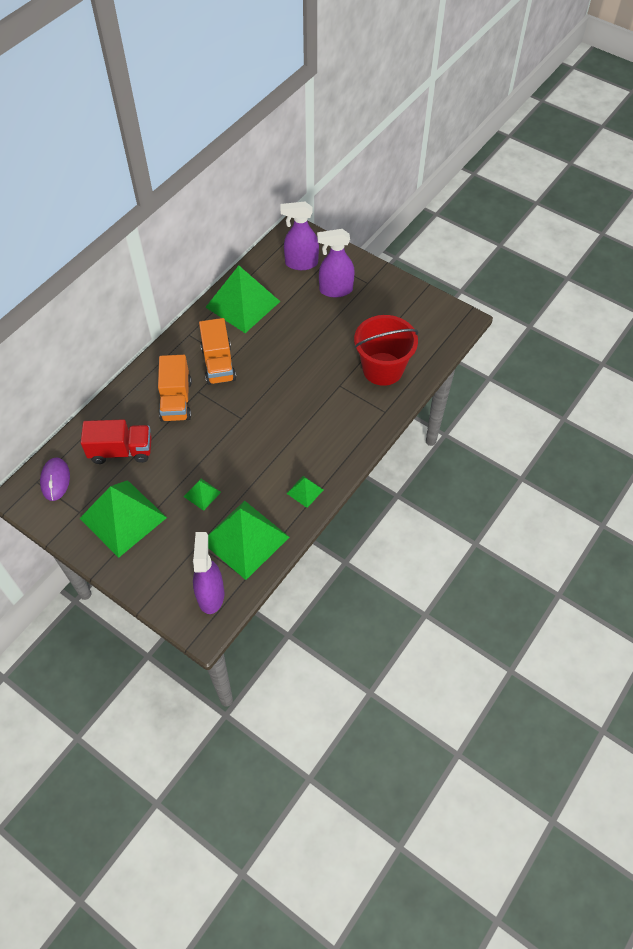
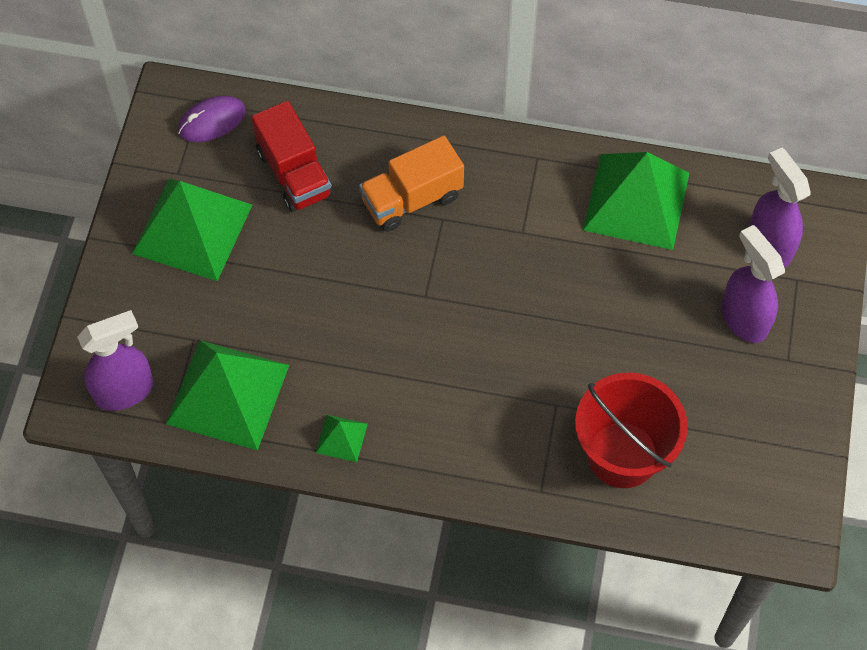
camera: 65 degrees right, 5 degrees up
green pyramid [184,479,221,511] -> none
orange truck [199,318,236,385] -> none

